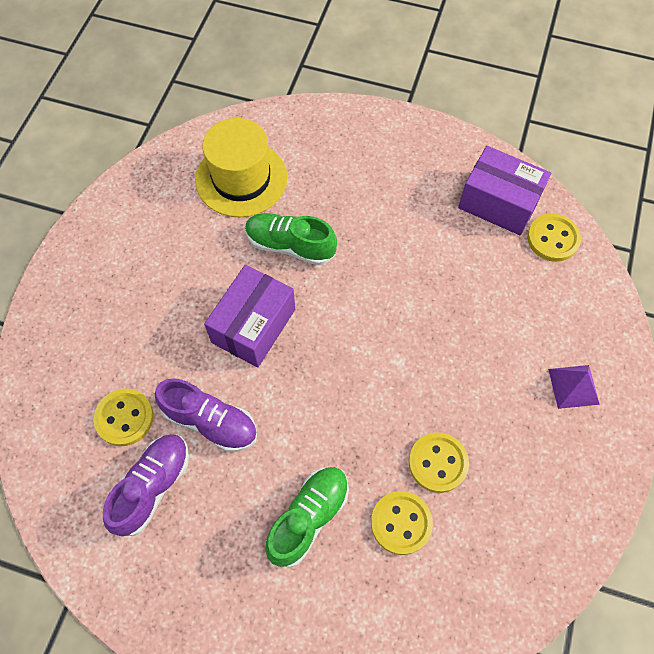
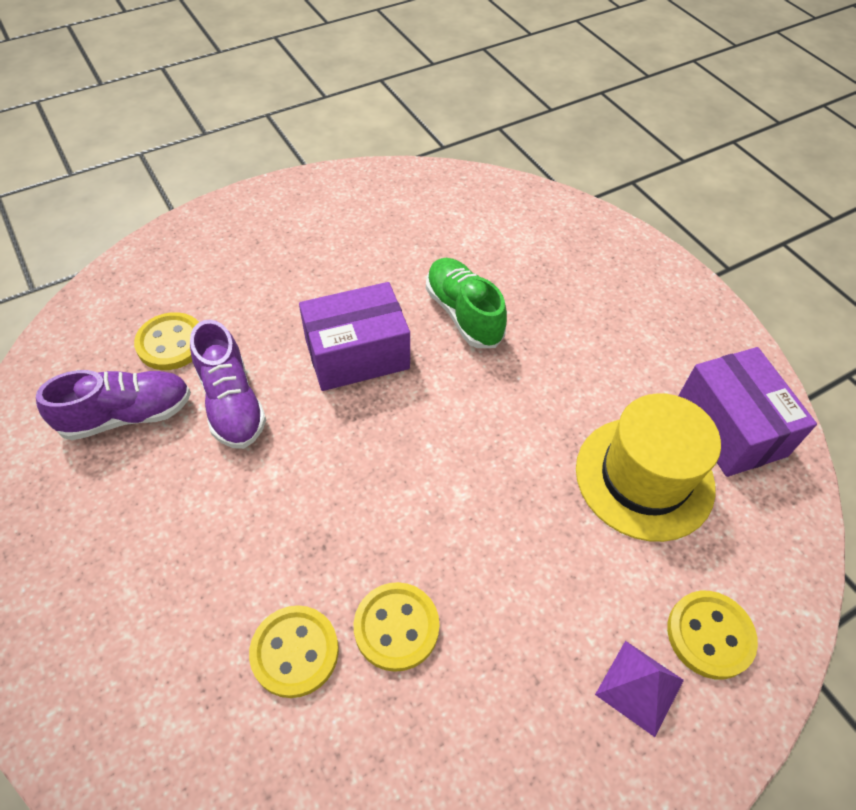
camera: 40 degrees right, 10 degrees down
yellow hat [195,118,287,217] -> yellow hat moved to [576,393,721,542]
green shoe [266,467,349,567] -> none
yellow button [527,214,581,262] -> yellow button moved to [667,591,758,679]

